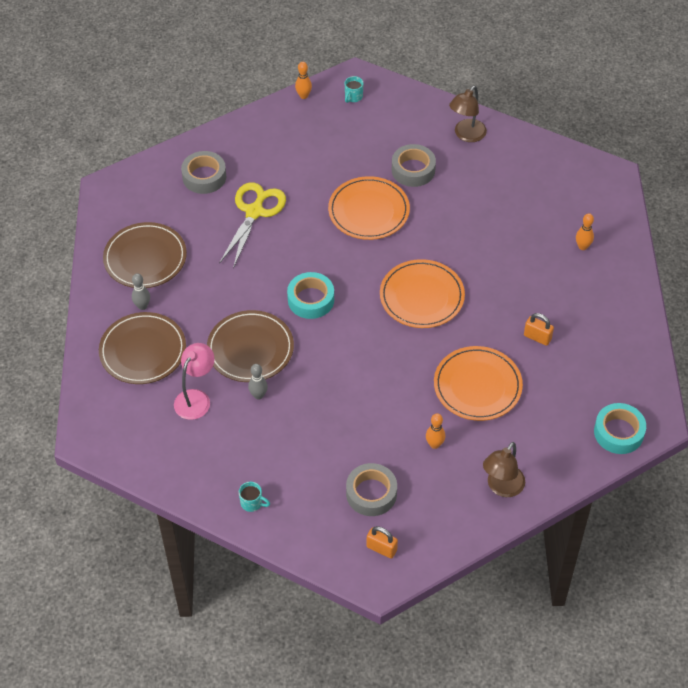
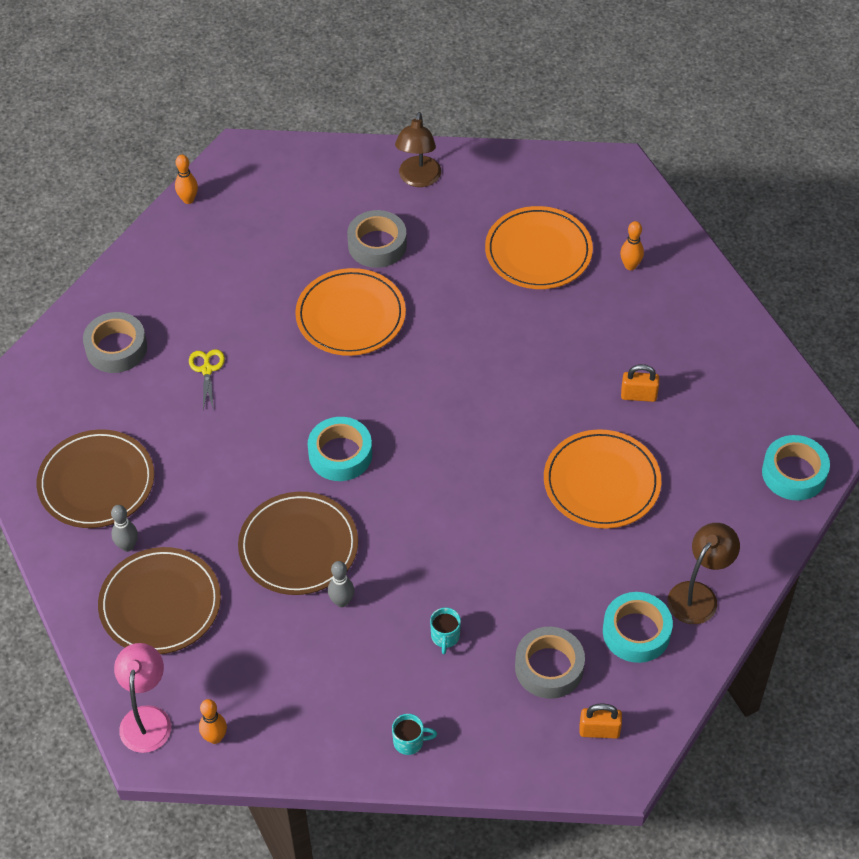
camera: 25 degrees left, 0 degrees up
pink lamp [174,343,215,420] -> pink lamp moved to [114,643,171,753]
yellow scissors [219,182,286,268] -> yellow scissors [189,349,225,411], size x0.51
turquoise mug [345,76,363,103] -> turquoise mug moved to [430,608,461,654]
orange plate [380,259,465,328] -> orange plate moved to [485,206,593,289]
orange bowling pin [426,413,445,449] -> orange bowling pin moved to [199,699,227,744]
brown lamp [483,442,525,497] -> brown lamp turned 150 degrees counterclockwise [667,523,740,624]
none -> turquoise tape [603,592,673,663]

